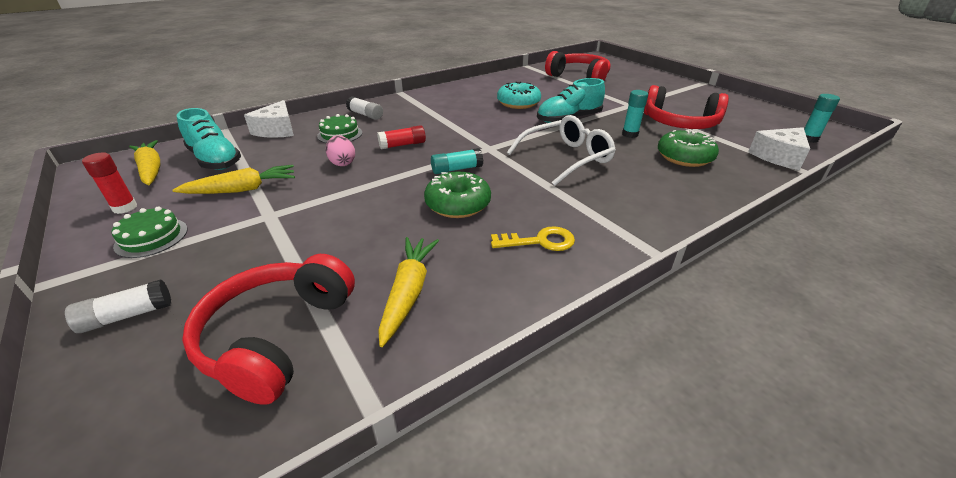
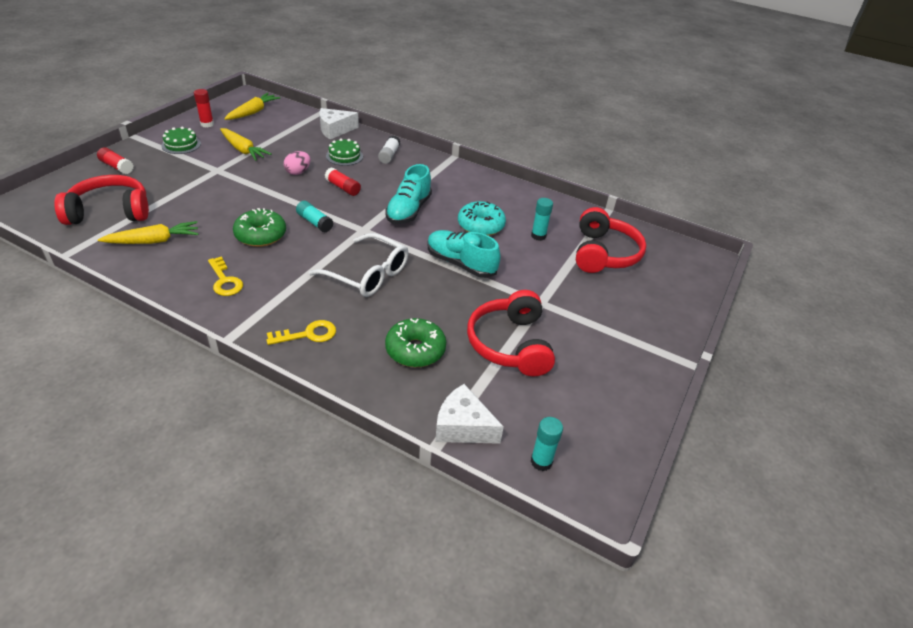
camera: 60 degrees right, 5 degrees up
white glue stick [65,280,171,333] -> red glue stick [97,147,134,174]
turquoise shoe [177,108,241,170] -> turquoise shoe moved to [385,164,432,224]
turquoise glue stick [622,90,648,138] -> turquoise glue stick moved to [531,198,553,241]
none -> yellow key [267,320,336,345]

